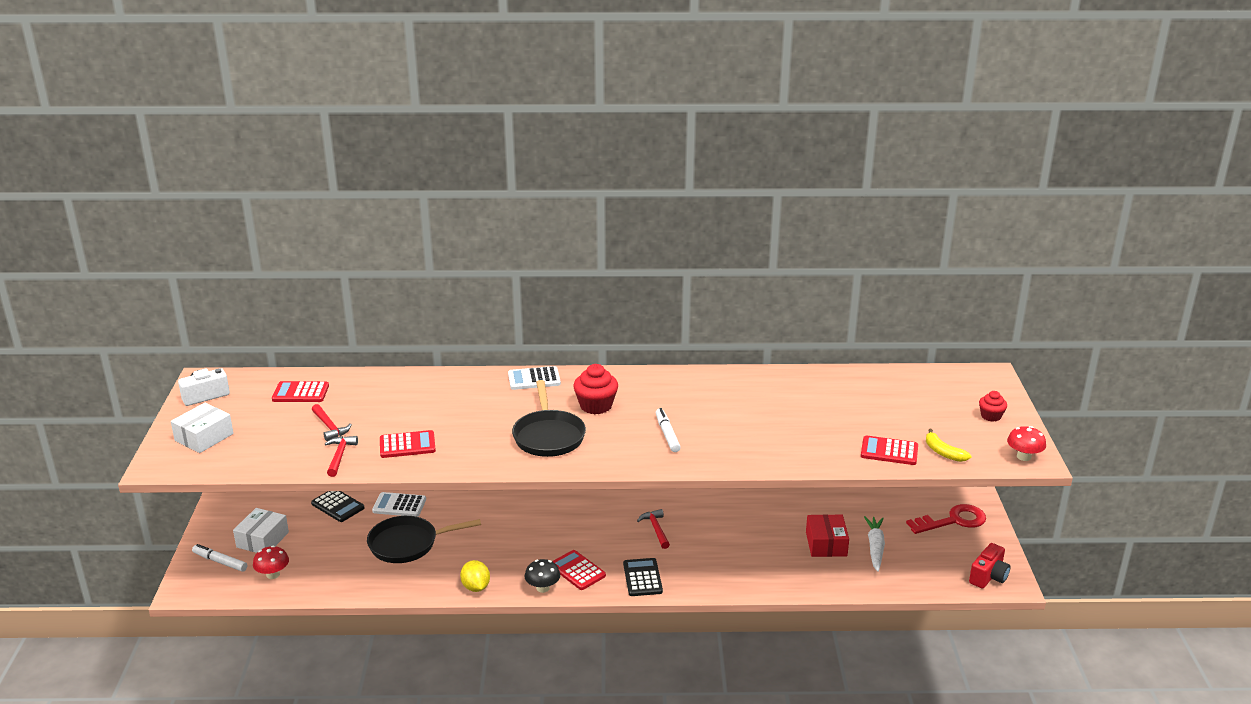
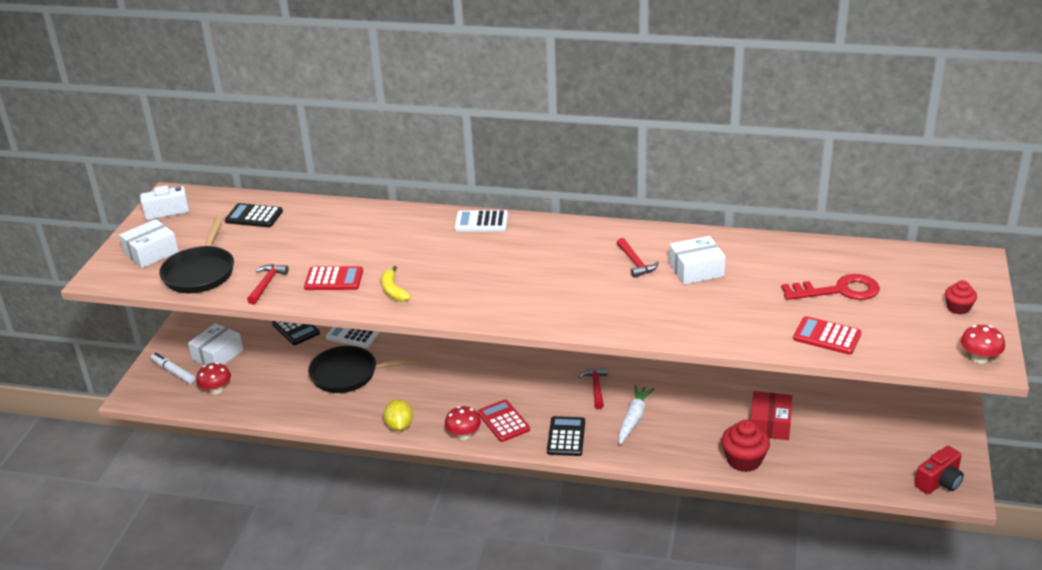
camera: 15 degrees right, 5 degrees up
red calculator [272,381,329,402] -> black calculator [225,203,283,227]
red hammer [312,404,352,441] -> red hammer moved to [617,238,659,278]
black pan [512,380,586,457] -> black pan moved to [159,215,234,293]
black mushroom [525,559,560,593] -> red mushroom [445,406,481,440]
red cupcake [573,364,618,414] -> red cupcake moved to [721,420,770,472]
white marker [656,408,681,452] -> none
white carrot [864,516,885,572] -> white carrot moved to [618,385,654,445]
red key [906,504,986,534] -> red key moved to [781,274,880,300]
yellow banana [926,429,971,462] -> yellow banana moved to [381,266,411,301]
none -> white box [669,236,726,285]

